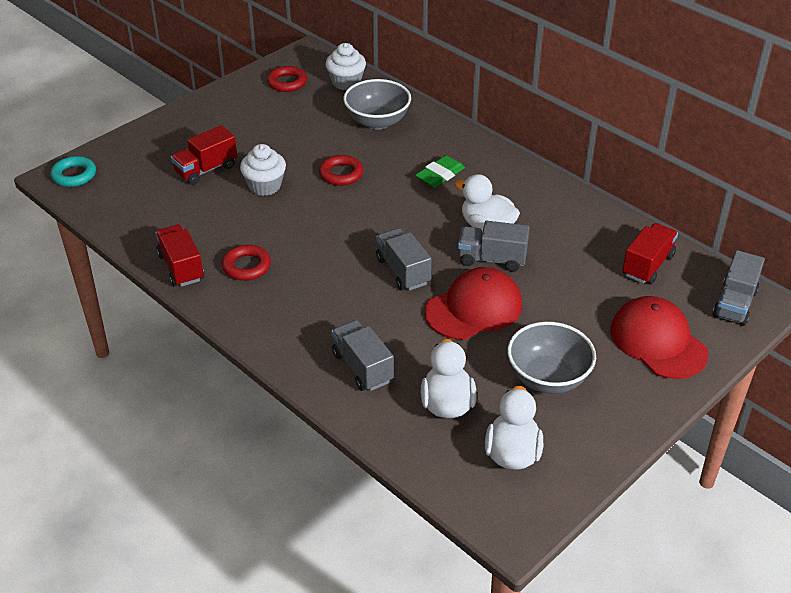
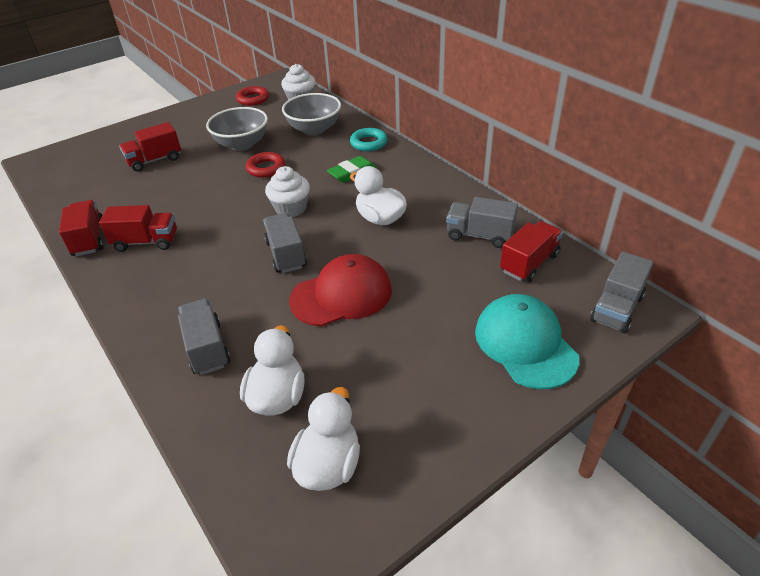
camera: 10 degrees right, 0 degrees up
turquoise ring [51,156,96,187] -> turquoise ring moved to [350,128,388,151]
red ring [222,245,271,281] -> red truck [99,205,177,252]
white cupcake [240,144,286,196] -> white cupcake moved to [265,166,310,217]
grey truck [458,221,530,272] -> grey truck moved to [446,197,518,248]
grey bowl [507,322,596,394] -> grey bowl moved to [206,107,268,151]
red cap [610,296,709,379] -> turquoise cap [475,294,579,389]

